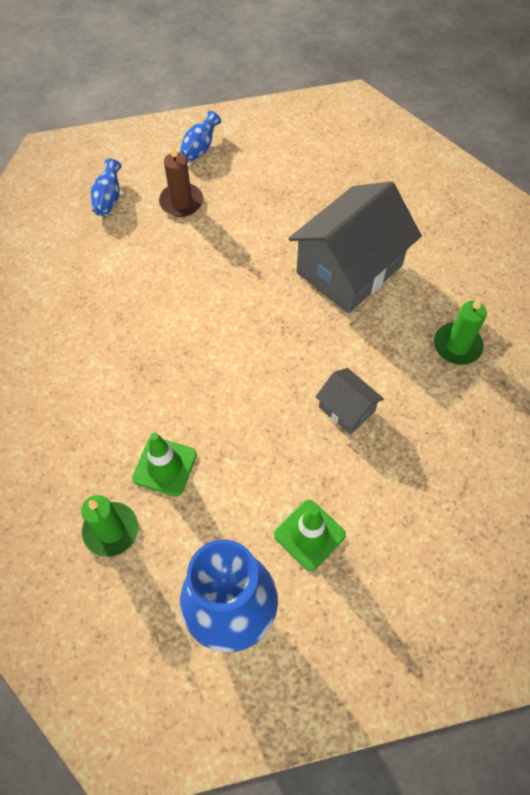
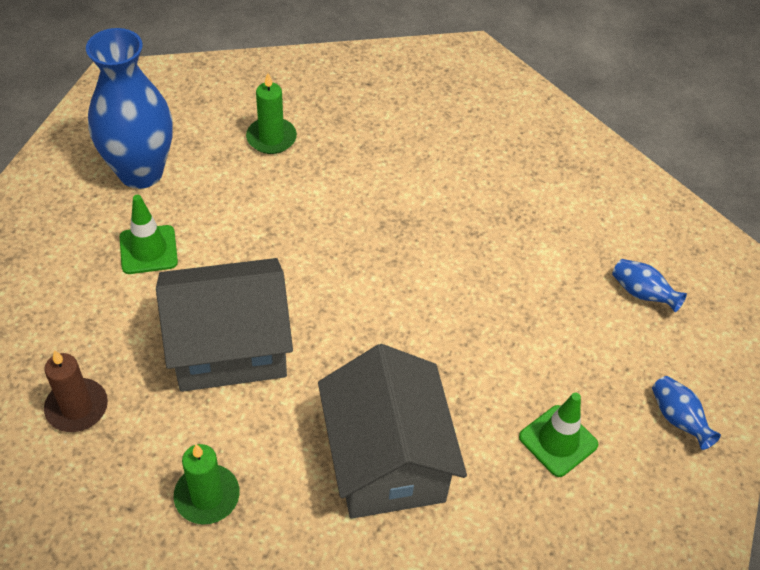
camera: 120 degrees right, 10 degrees down
green traffic cone [132,433,197,497] -> green traffic cone moved to [519,393,598,477]
brown candle [159,144,203,217] -> brown candle moved to [44,350,108,432]
grey house [315,368,384,435] -> grey house [156,258,293,392], size x2.10

